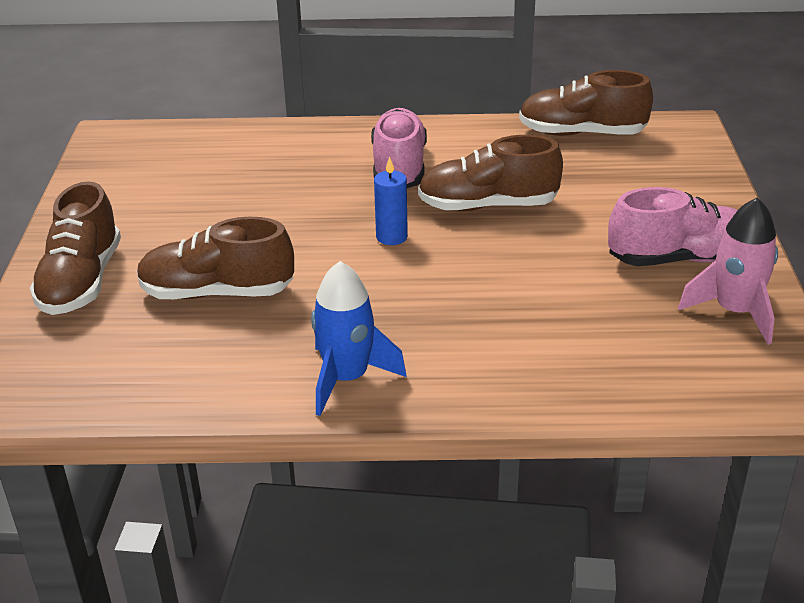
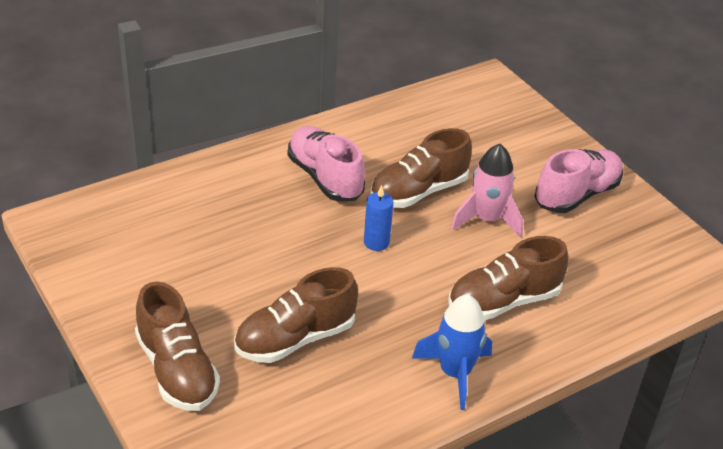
camera: 35 degrees left, 5 degrees up
brown shoe [519,70,653,136] -> brown shoe moved to [448,236,568,320]
pink rocket [678,197,778,345] -> pink rocket moved to [451,144,523,238]

